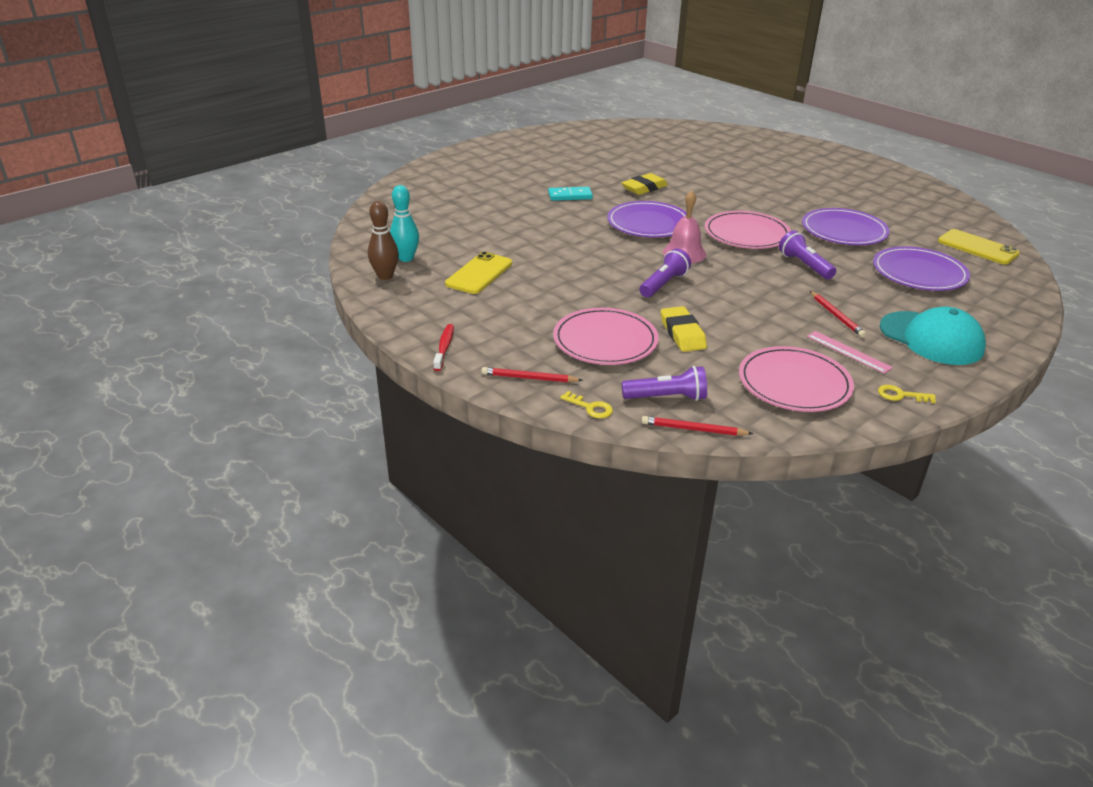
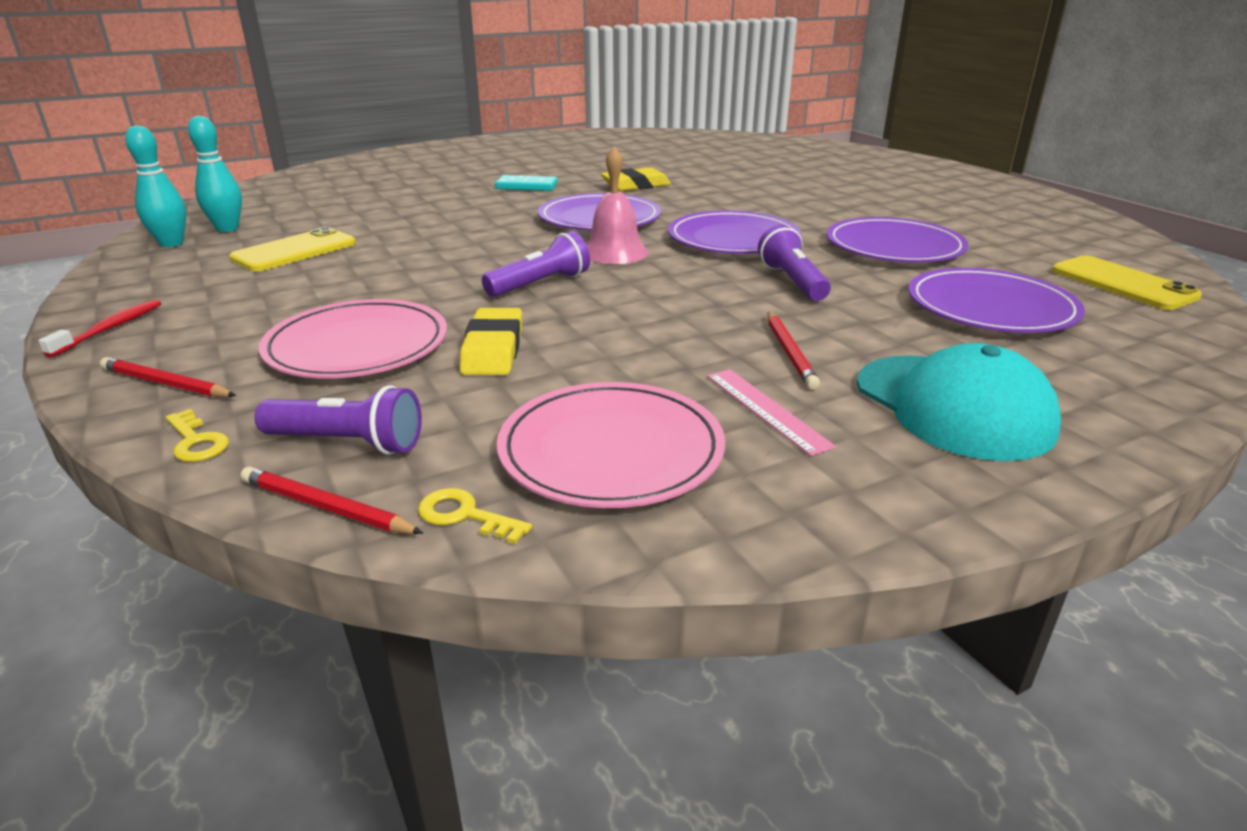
camera: 15 degrees right, 5 degrees down
brown bowling pin [368,201,399,280] -> turquoise bowling pin [125,125,186,247]
pink plate [705,211,791,249] -> purple plate [668,211,801,254]
yellow key [878,385,936,403] -> yellow key moved to [418,488,532,544]

